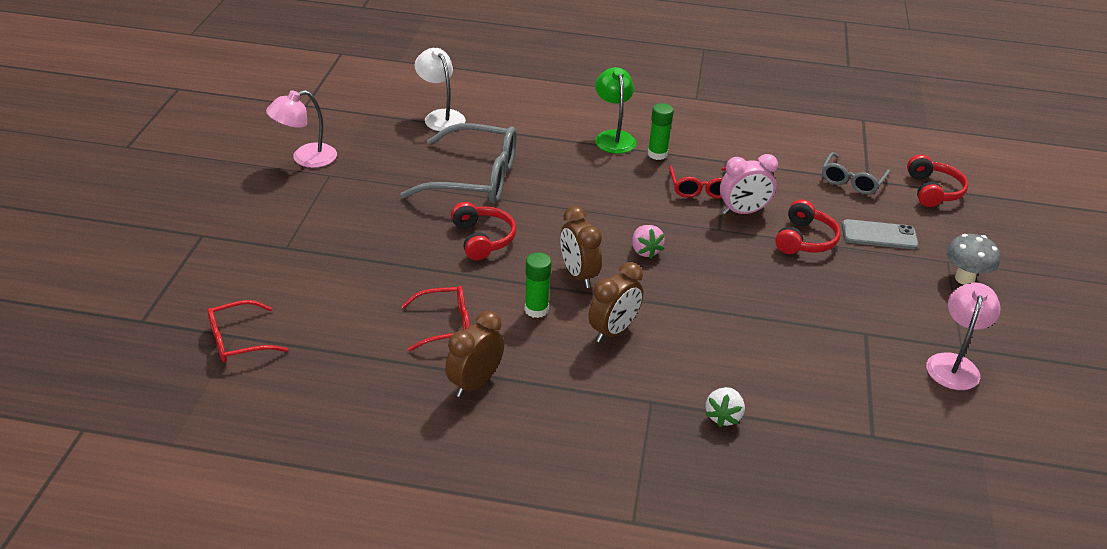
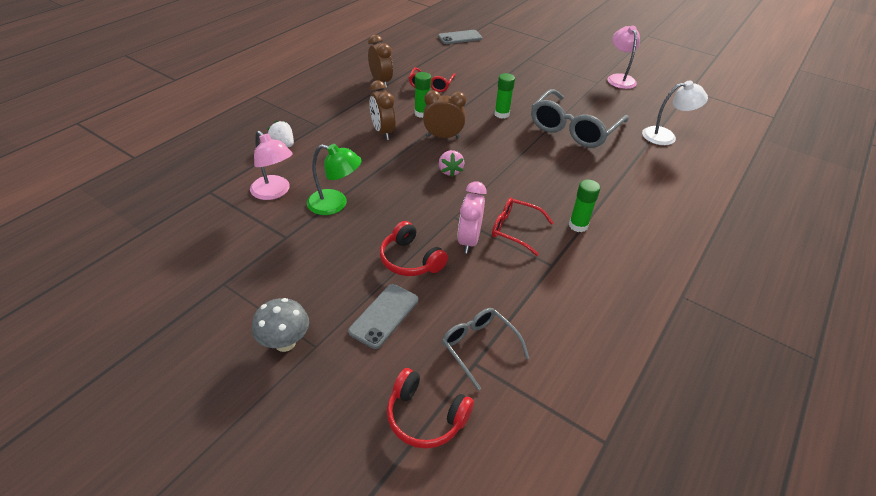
camera: 115 degrees right, 5 degrees up
red glasses [207,300,288,362] -> grey phone [438,30,482,44]
red headphones [451,202,516,260] -> green glue stick [494,73,515,119]
green lamp [595,67,636,154] -> green lamp moved to [307,144,362,215]
pink strawberry [632,225,665,258] -> pink strawberry turned 105 degrees counterclockwise [439,150,464,177]
pink lamp [926,283,1001,390] -> pink lamp moved to [250,131,293,200]

